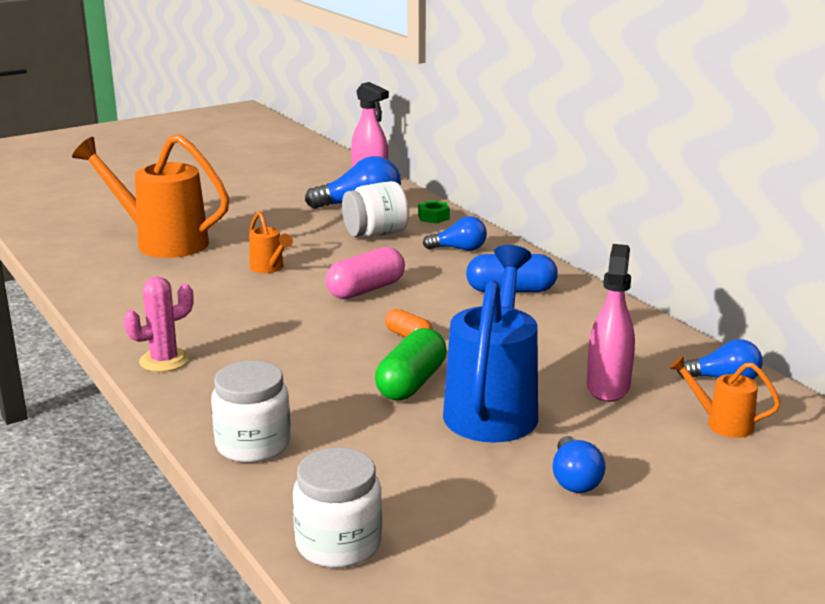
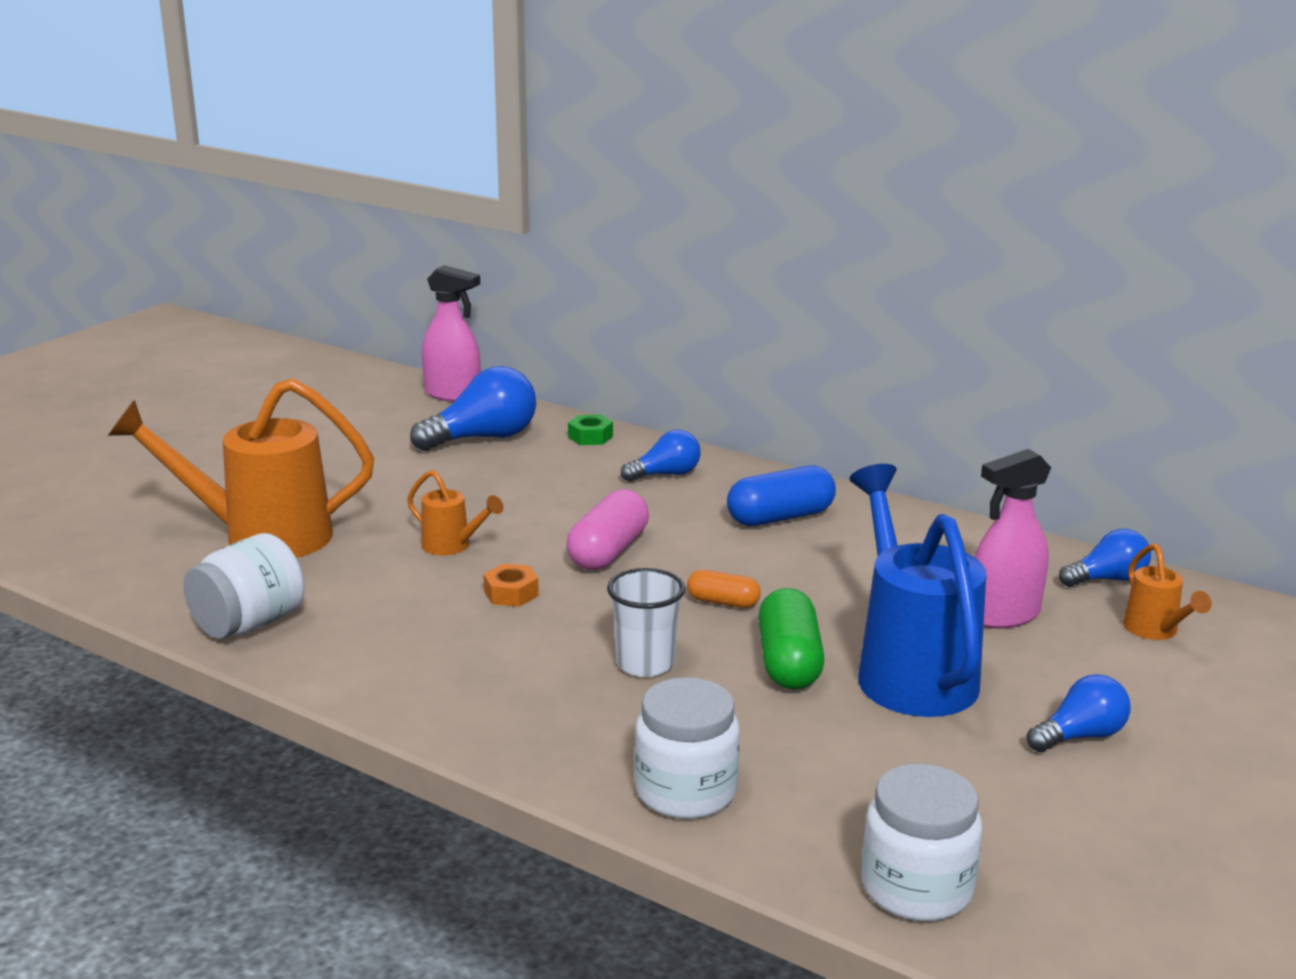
camera: 25 degrees left, 0 degrees up
pink cactus [123,276,194,372] -> none
white jar [342,181,409,238] -> white jar moved to [183,533,305,639]
blue light bulb [552,436,606,493] -> blue light bulb turned 90 degrees counterclockwise [1027,674,1131,752]
pink spray bottle [587,244,635,402] -> pink spray bottle turned 105 degrees counterclockwise [974,449,1051,629]
orange watering can [669,356,781,438] -> orange watering can turned 105 degrees counterclockwise [1123,544,1212,640]
none -> orange nut [483,564,539,607]
none -> white cup [607,568,685,677]

